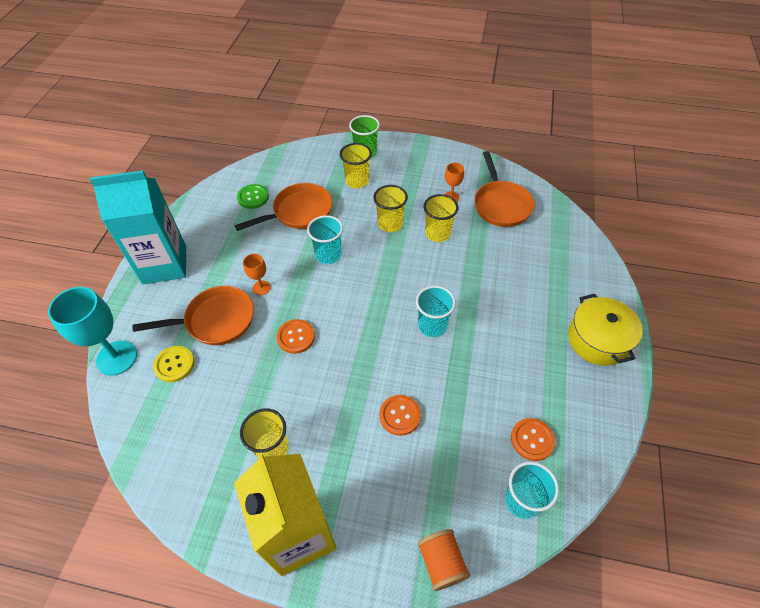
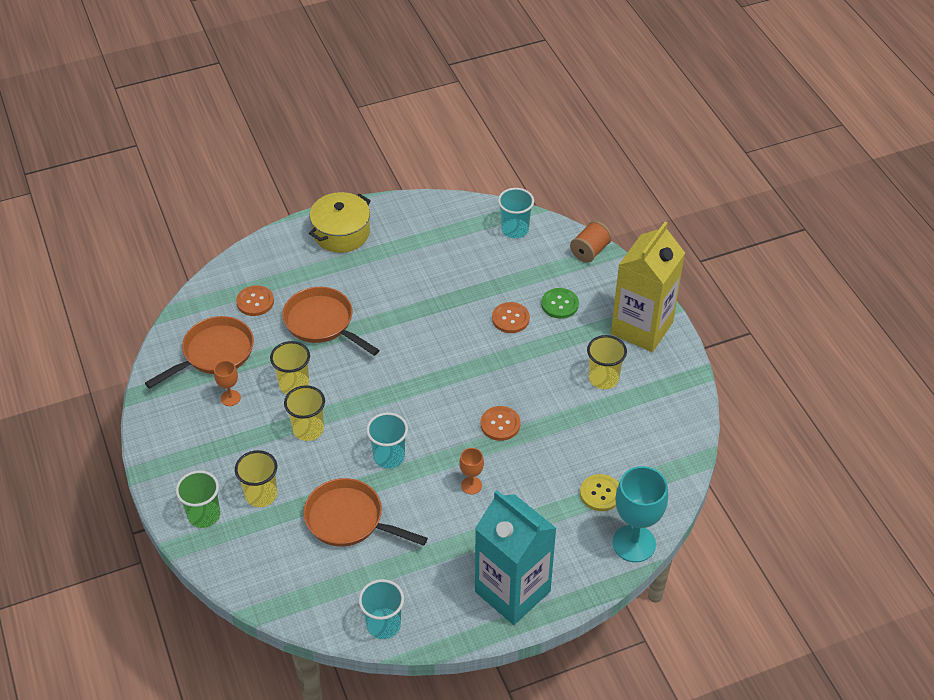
camera: 125 degrees left, 5 degrees down
orange pan [133,286,254,345] -> orange pan moved to [282,287,379,356]
green button [237,184,269,209] -> green button moved to [541,288,579,319]
turquoise cup [416,286,456,337] -> turquoise cup moved to [359,579,404,639]
orange button [511,418,555,461] -> orange button moved to [236,285,274,316]

